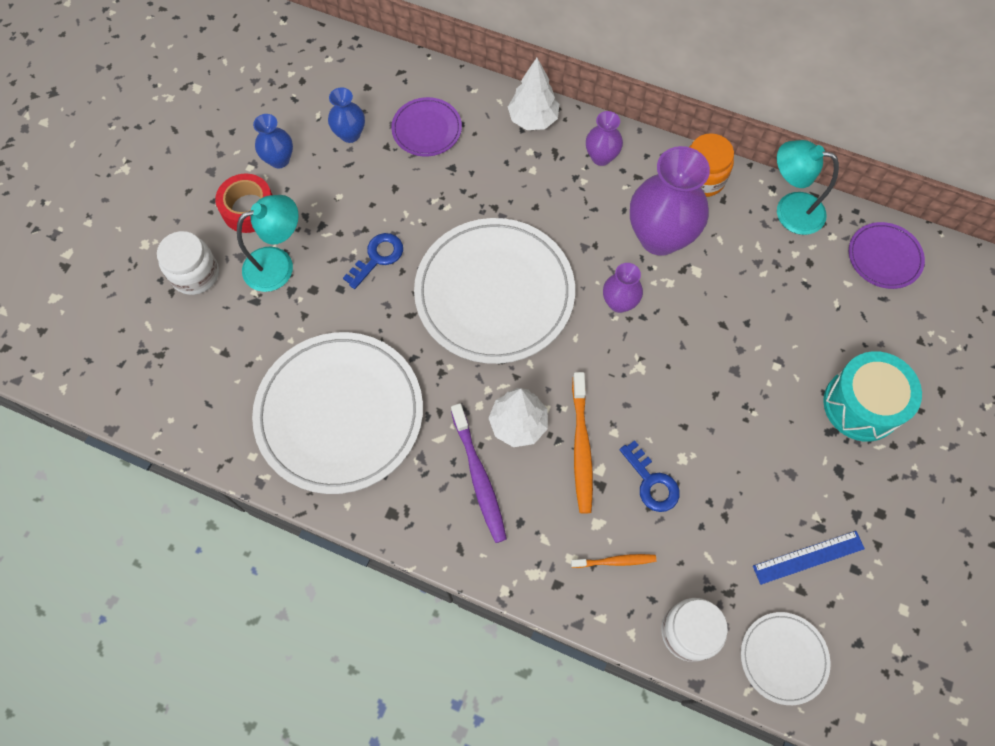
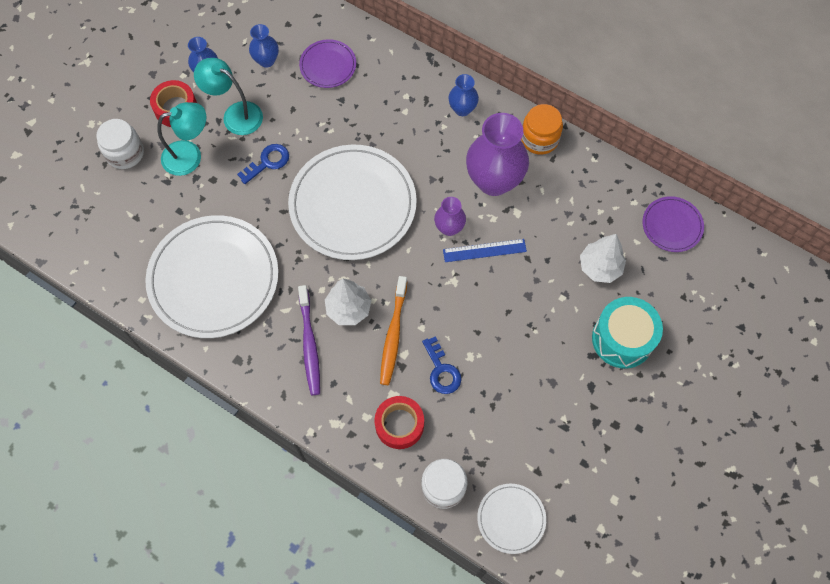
camera: 10 degrees right, 0 degrees up
white tree [508,58,559,130] -> white tree moved to [580,234,626,283]
orange toothbrush [571,554,656,568] -> red tape [375,396,424,449]
purple vase [586,111,623,166] -> blue vase [448,74,479,116]
blue ruler [753,531,865,585] -> blue ruler moved to [443,239,527,262]
turquoise lamp [777,140,839,235] -> turquoise lamp moved to [194,58,263,135]

